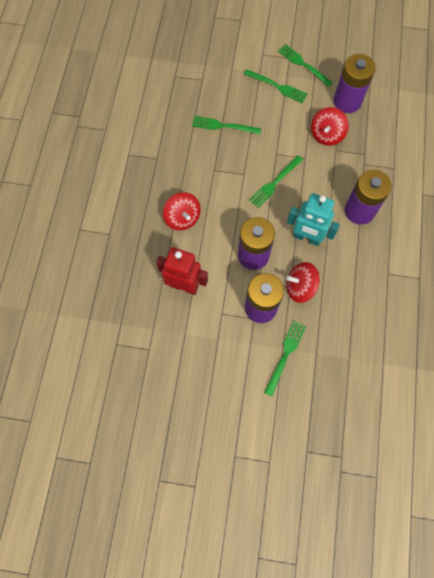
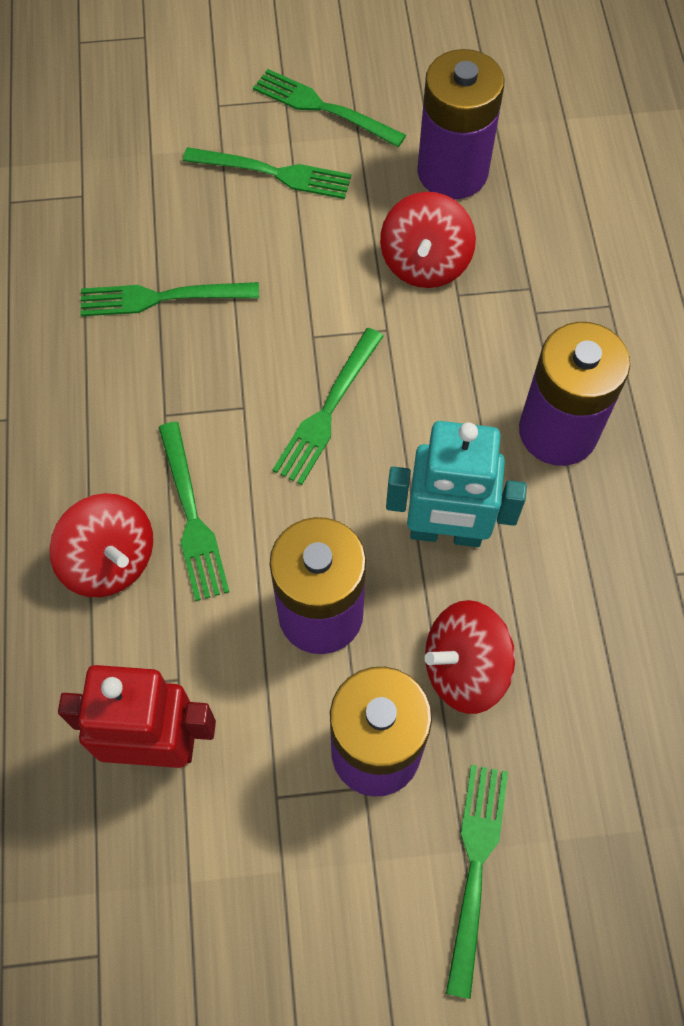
camera: 15 degrees left, 5 degrees down
none -> green fork [159,422,229,601]

